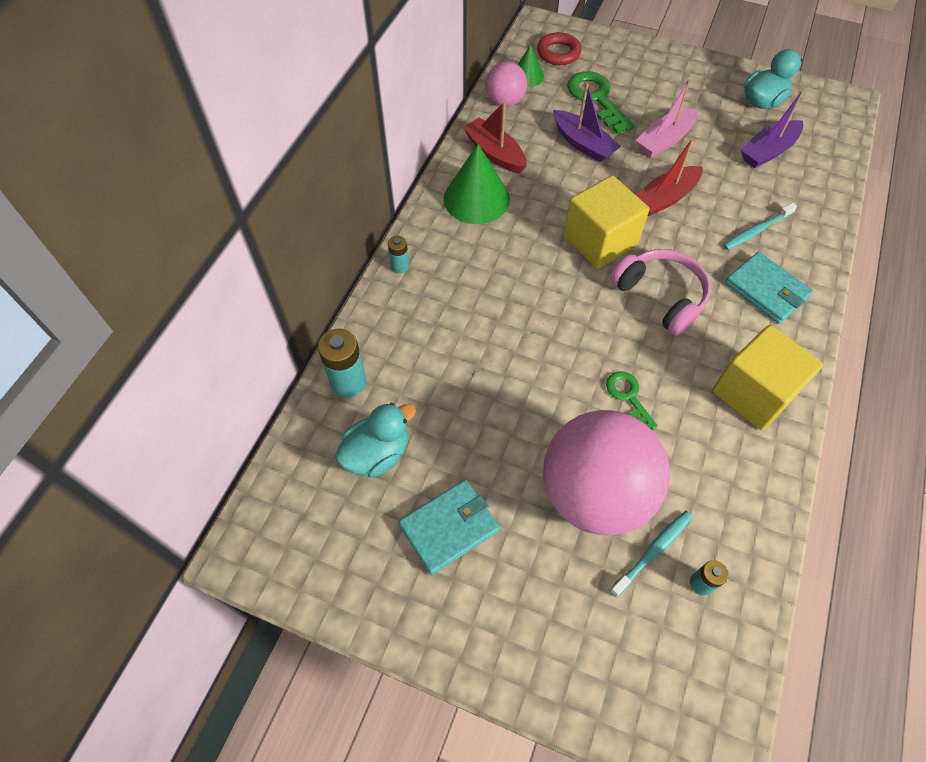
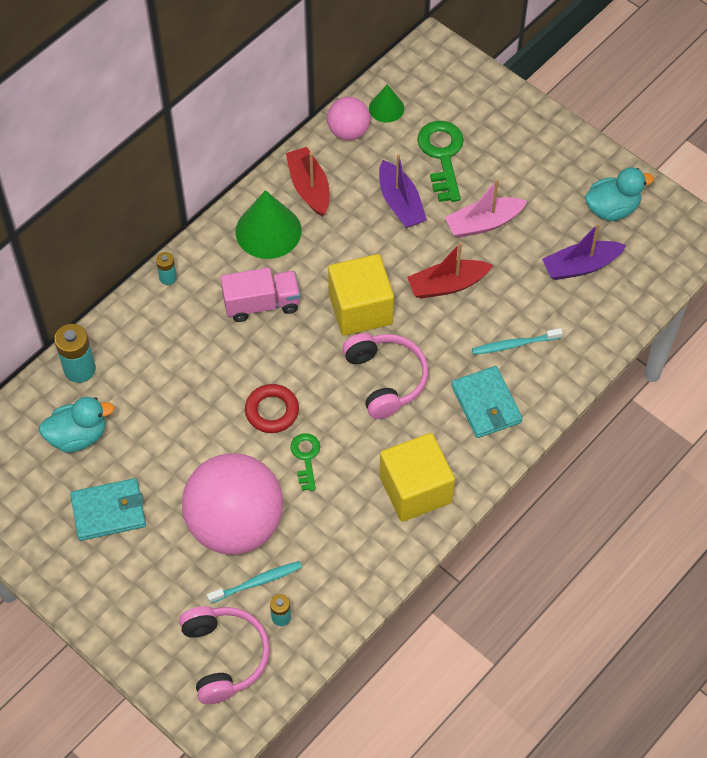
camera: 20 degrees right, 0 degrees up
red ring [537,32,581,65] -> red ring moved to [245,384,299,433]
none -> pink headphones [179,606,270,704]
none -> pink truck [221,268,300,322]

